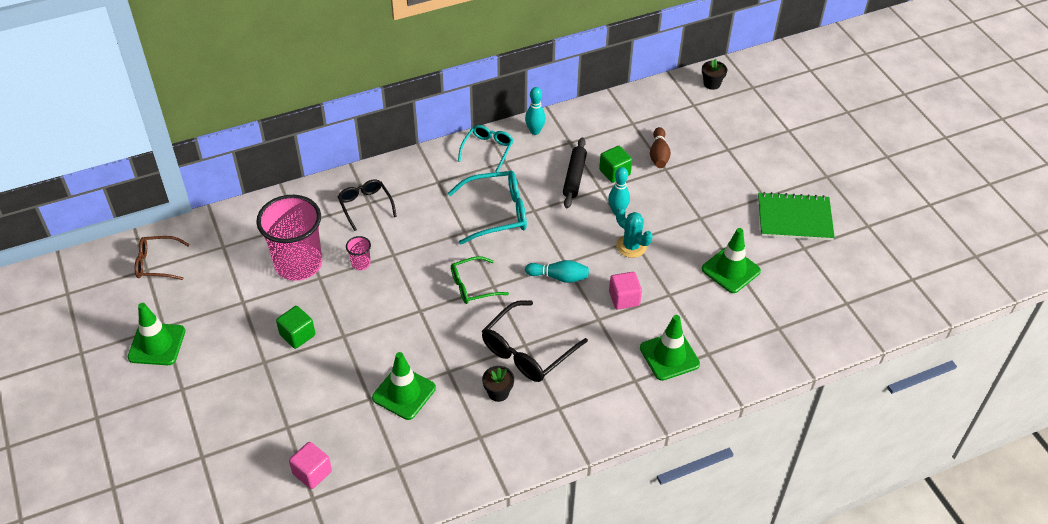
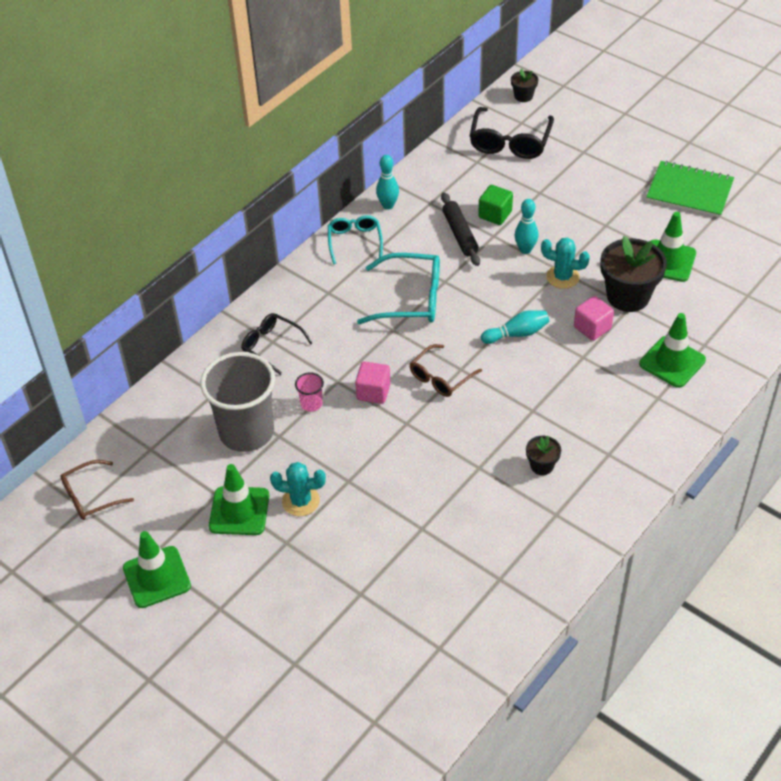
camera: 25 degrees left, 0 degrees up
pink cup [256,195,322,281] -> grey cup [200,352,275,452]
green cube [276,306,315,349] -> turquoise cactus [270,462,326,516]
pink cube [289,442,332,489] -> pink cube moved to [355,362,391,404]
green traffic cone [372,352,436,420] -> green traffic cone moved to [209,464,269,535]
turquoise glasses [448,171,527,245] -> turquoise glasses turned 45 degrees clockwise [357,253,440,324]
green glasses [451,256,509,304] -> brown glasses [410,344,482,397]
black glasses [482,300,588,382] -> black glasses moved to [470,107,554,159]
brown bowling pin [650,127,671,168] -> none
green notebook [758,192,835,241] -> green notebook turned 45 degrees clockwise [646,161,734,218]
none -> black flower pot [600,236,667,312]

